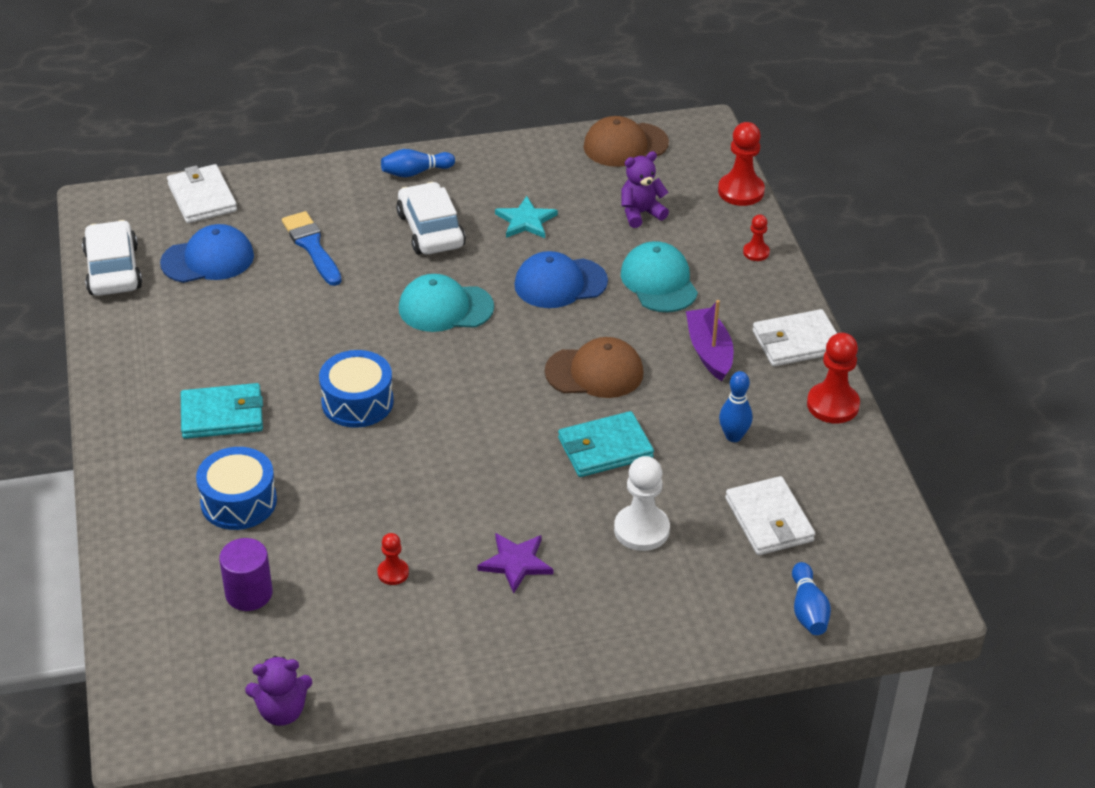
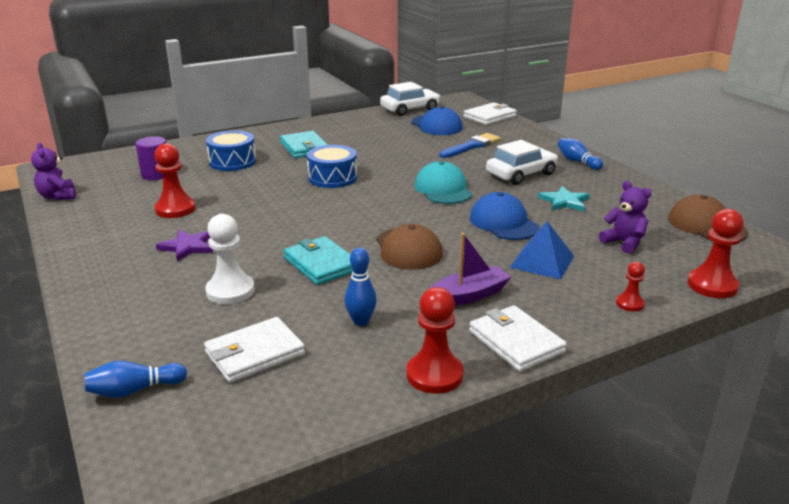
camera: 75 degrees right, 15 degrees down
red pawn [377,533,409,585] -> red pawn [154,143,196,218], size x1.82
turquoise cap [621,241,698,312] -> blue pyramid [510,221,574,280]

